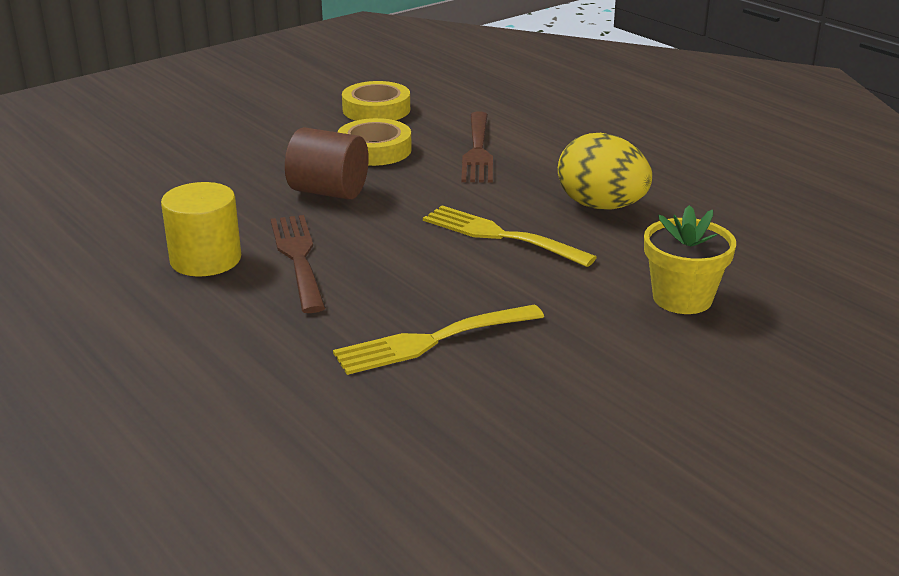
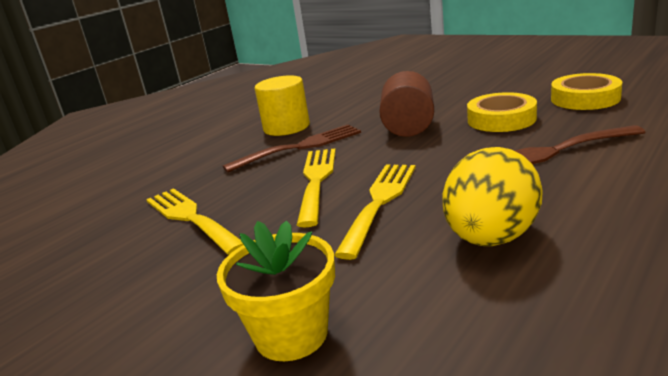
camera: 80 degrees right, 5 degrees down
none -> yellow fork [297,149,336,228]

